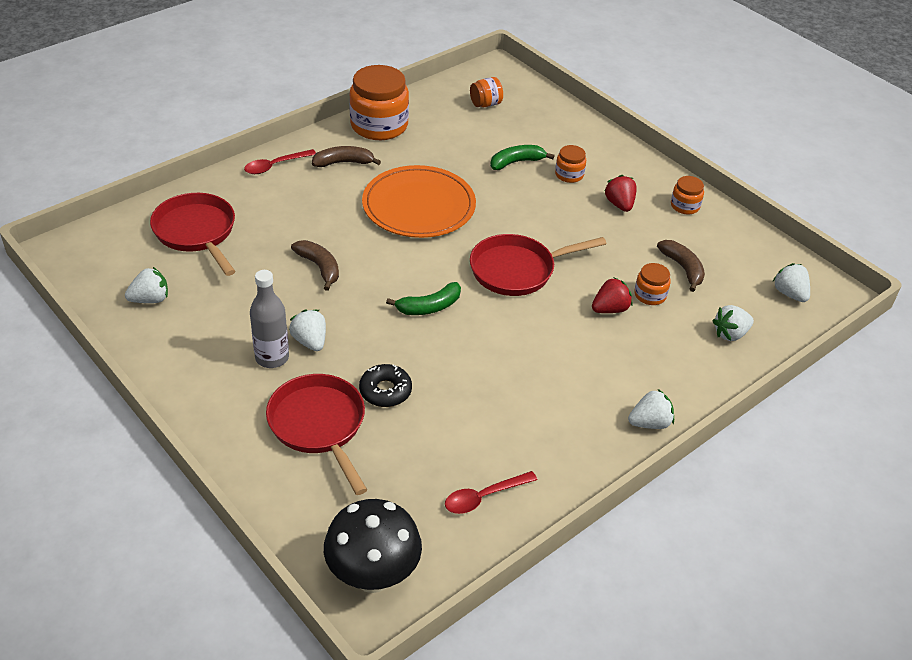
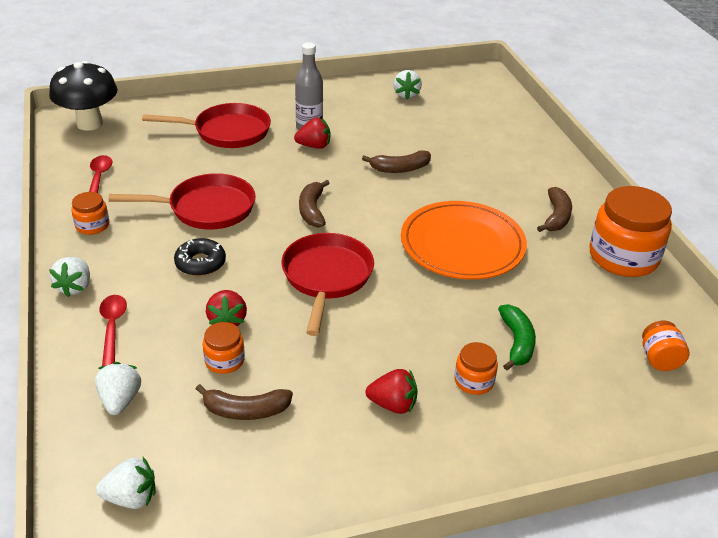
camera: 115 degrees right, 5 degrees down
red pan [150,193,236,276] -> red pan moved to [109,173,256,230]
red spoon [244,149,316,174] -> red spoon moved to [99,295,127,366]
white strawberry [289,310,326,351] -> red strawberry [294,117,330,149]
black donut [359,364,412,407] -> black donut moved to [174,238,226,276]
green banana [386,282,461,315] -> brown banana [299,180,330,228]
orange jar [671,176,704,215] -> orange jar moved to [71,192,109,235]

